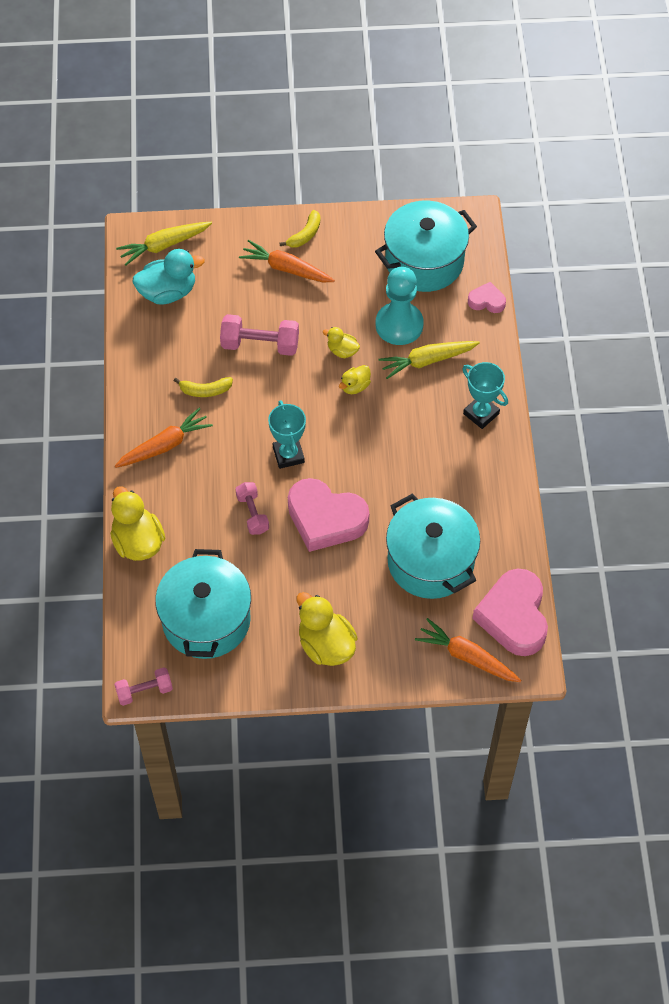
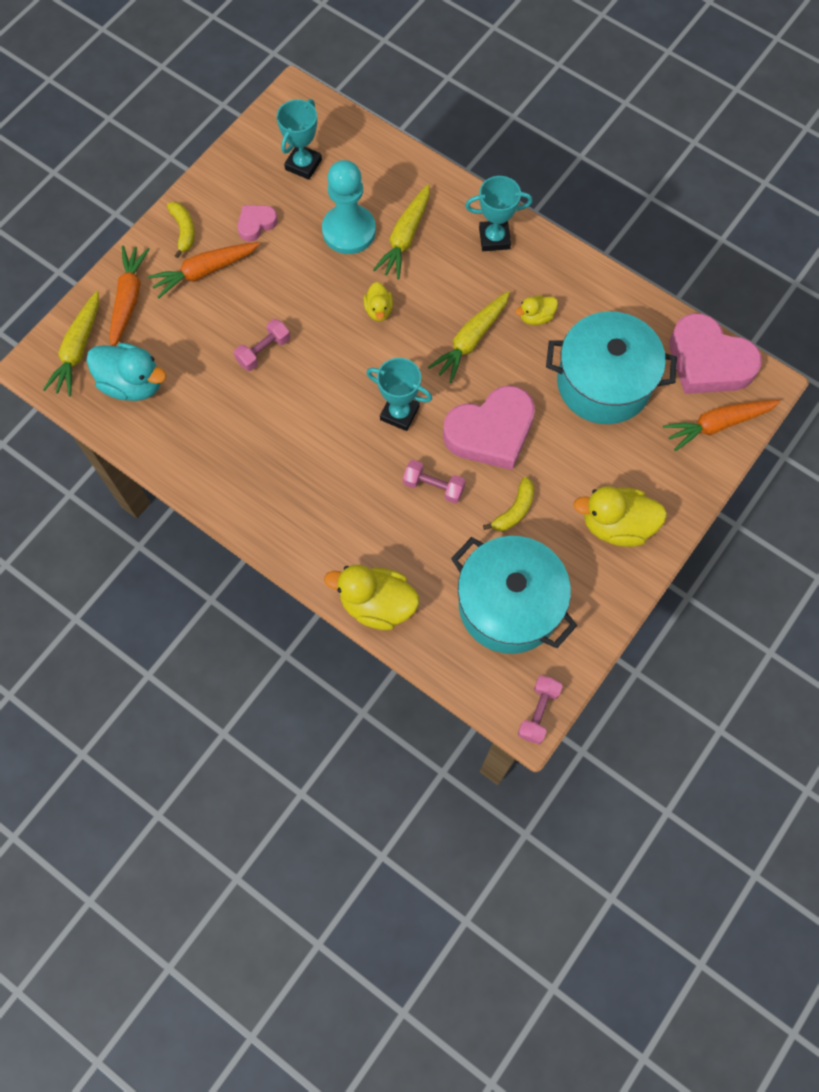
camera: 50 degrees left, 10 degrees up
orange carrot [115,407,213,468] -> orange carrot moved to [109,246,150,346]
turquoise duck [132,249,205,304] -> turquoise duck turned 90 degrees clockwise [86,343,166,401]
yellow banana [174,377,233,397] -> yellow banana moved to [483,477,534,531]
pink dumbbell [220,314,299,356] -> pink dumbbell [234,319,290,371], size x0.64
yellow duck [323,327,360,358] -> yellow duck moved to [515,295,558,325]
turquoise pot [375,200,477,292] -> turquoise trophy [277,99,322,180]
pink heart [468,282,506,313] -> pink heart moved to [238,205,278,242]
none -> yellow carrot [428,291,510,383]

